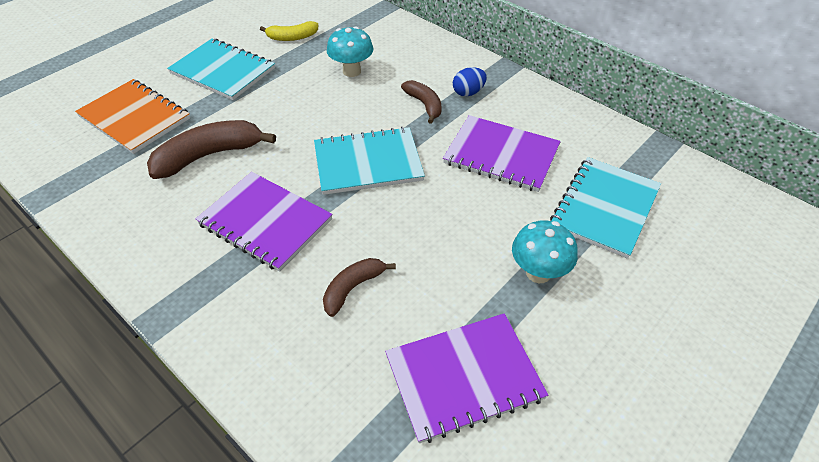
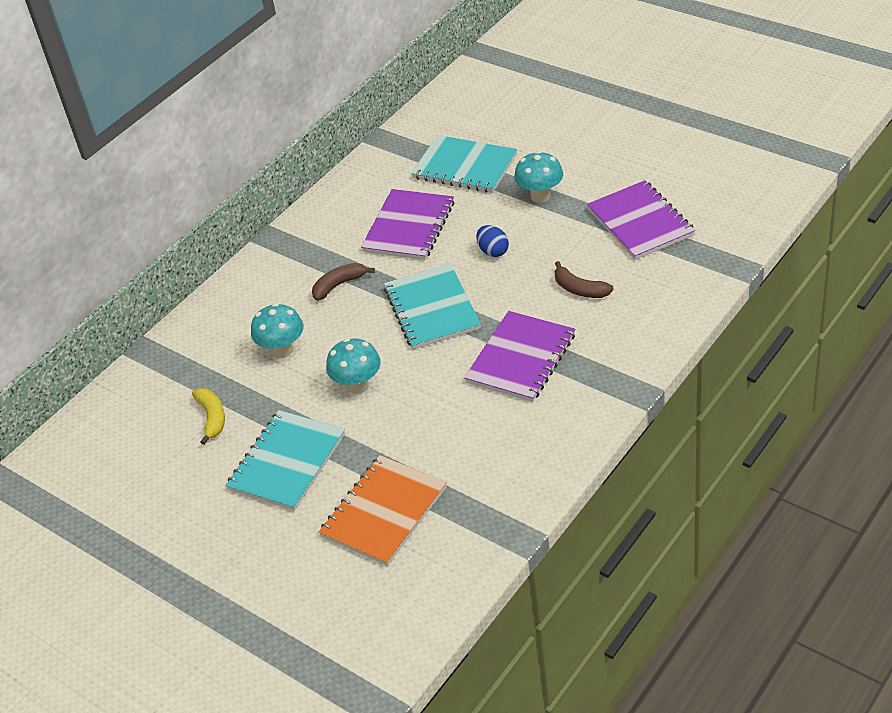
camera: 90 degrees left, 5 degrees down
brown banana [147,120,276,179] -> none
blue egg [453,67,487,97] -> blue egg moved to [476,225,509,257]
none -> turquoise mushroom [326,338,381,394]

